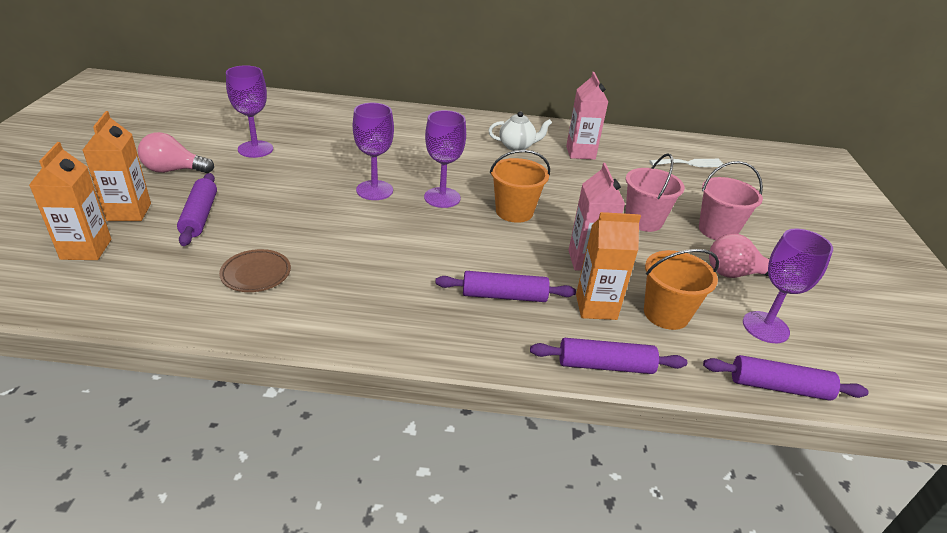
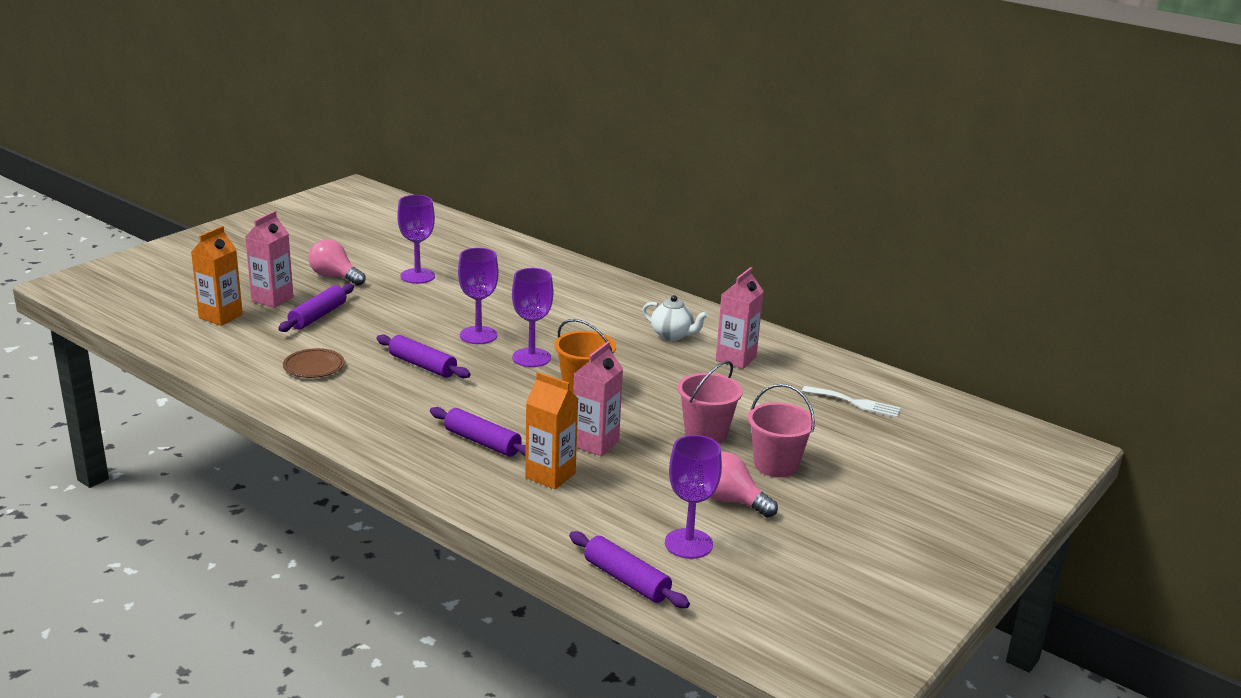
camera: 35 degrees right, 10 degrees down
orange carton [83,111,151,221] -> pink carton [245,211,294,308]
purple rolling pin [530,338,687,374] -> purple rolling pin moved to [376,335,471,378]
orange bucket [644,249,719,330] -> none

